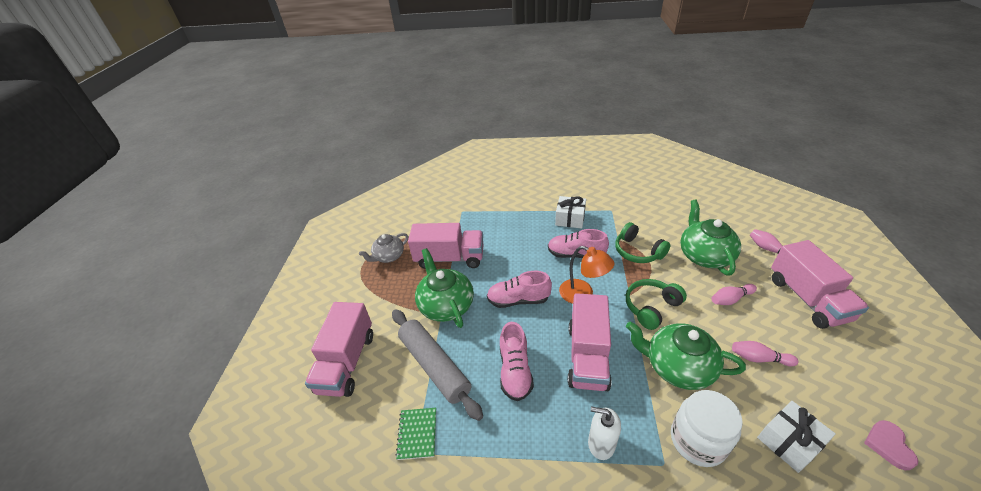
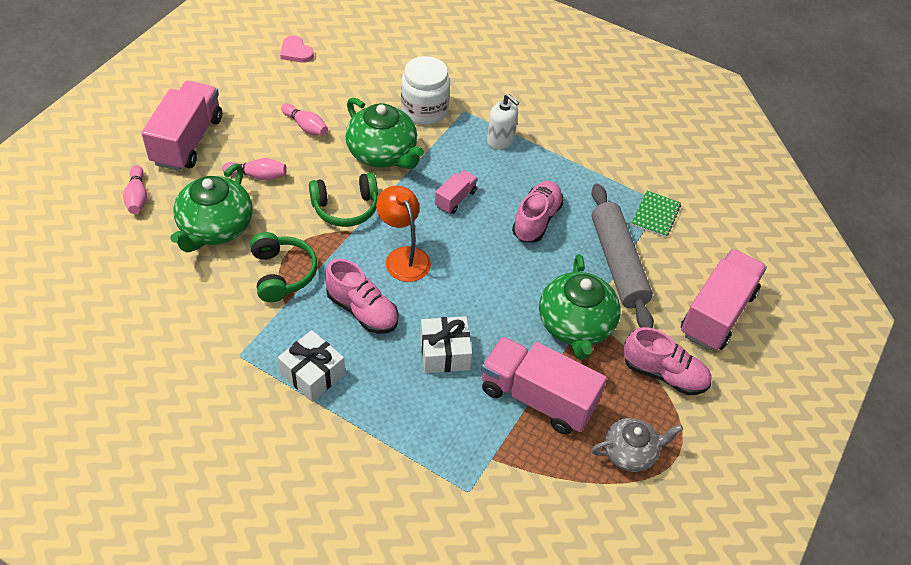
camera: 160 degrees left, 10 degrees up
pink shoe [487,271,552,308] -> pink shoe moved to [623,327,711,395]
pink truck [568,293,612,391] -> pink truck [435,170,478,214], size x0.49
white gift [757,401,836,473] -> white gift moved to [420,316,472,373]
pink heart [864,420,918,470] -> pink heart turned 105 degrees clockwise [280,35,314,63]

